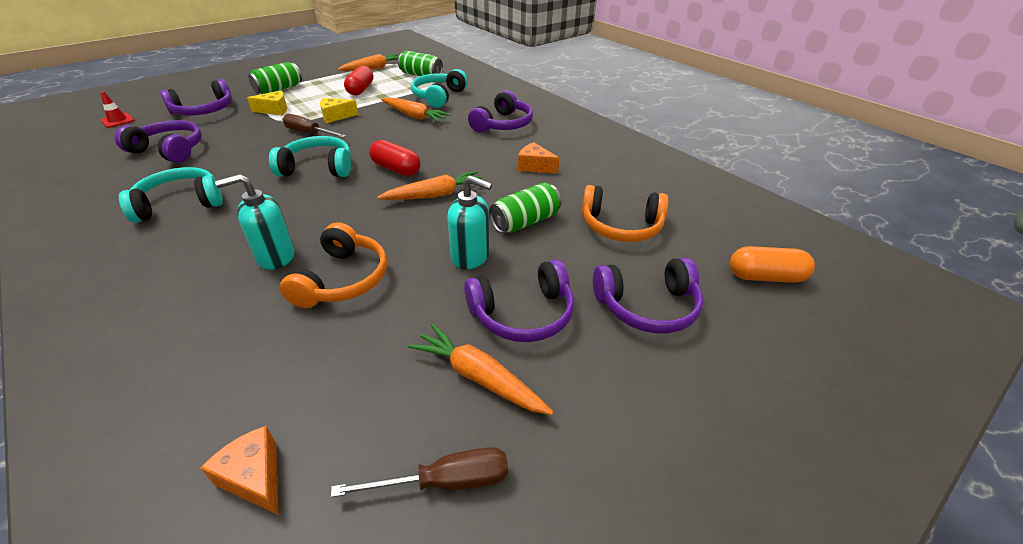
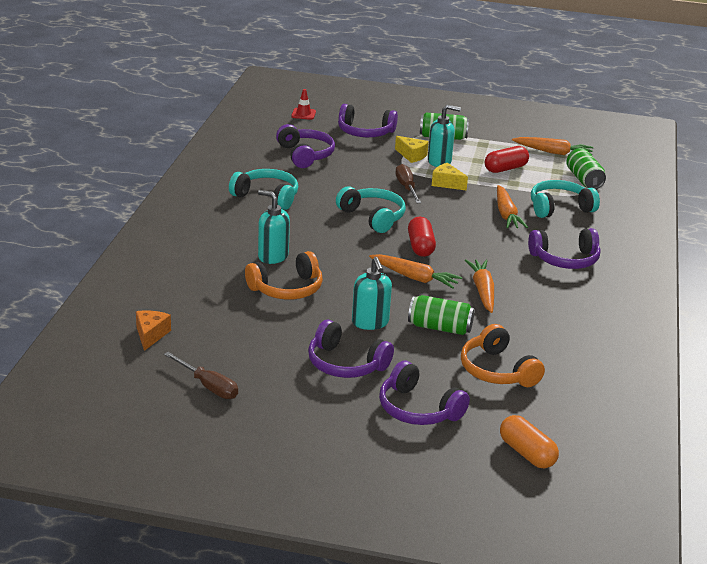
camera: 50 degrees right, 10 degrees down
orange carrot [408,324,553,415] -> orange carrot moved to [465,259,494,313]
orange cheese [518,142,559,174] -> none
none -> turquoise soap dispenser [428,105,461,167]

